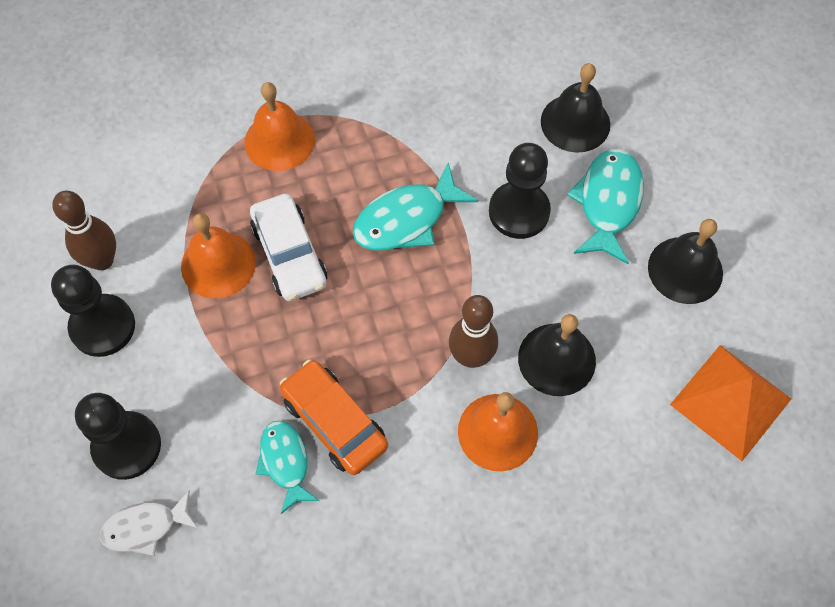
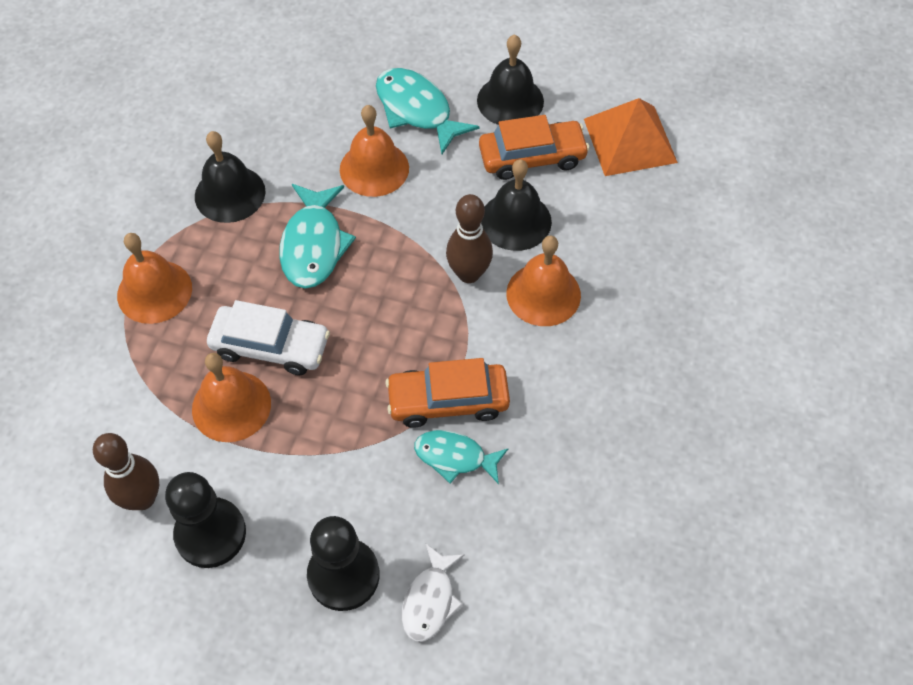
camera: 55 degrees left, 5 degrees down
black pawn [489,143,551,239] -> orange bell [340,105,409,197]
black bell [541,63,610,153] -> black bell moved to [195,131,266,223]
none -> orange car [479,115,590,180]

